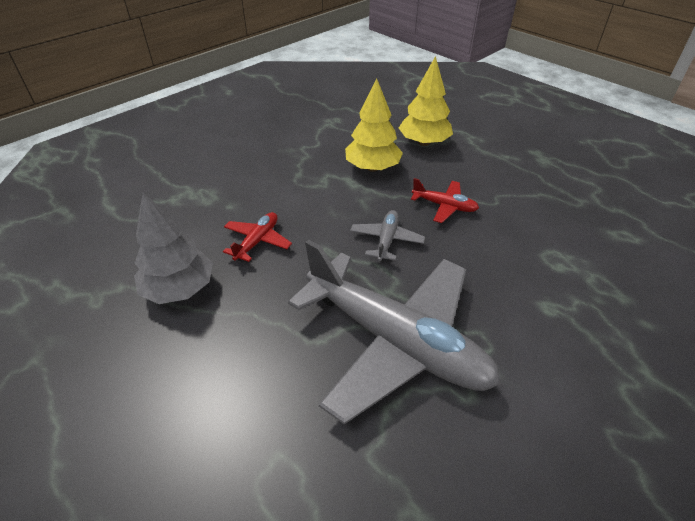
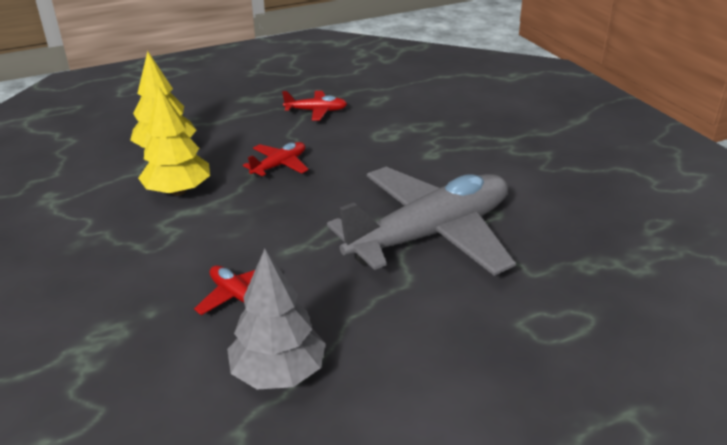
camera: 70 degrees left, 10 degrees down
grey plane [350,210,425,262] -> none
none -> red plane [282,91,347,121]

